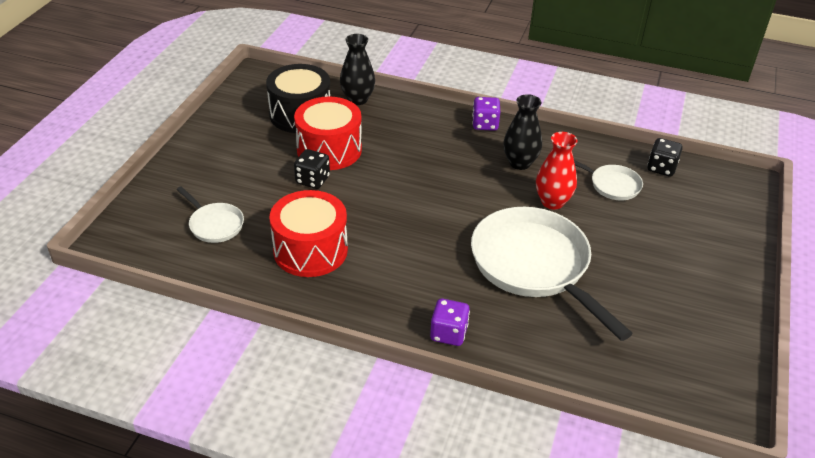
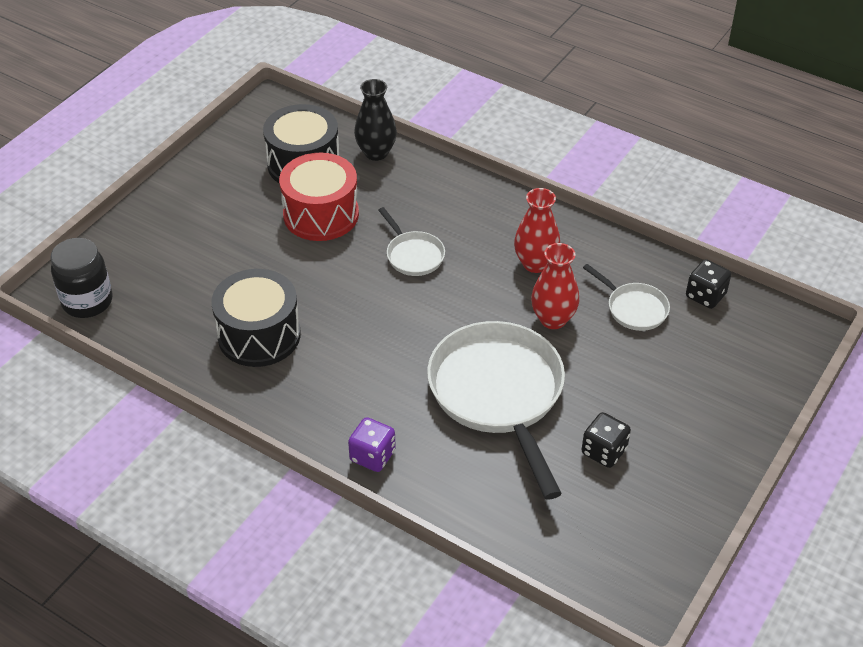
camera: 15 degrees right, 5 degrees up
white pan [177,187,244,243] -> white pan moved to [378,207,445,276]
red drum [270,190,348,277] -> black drum [211,269,301,367]
black dice [294,149,330,189] -> black dice moved to [582,412,631,468]
purple dice [472,97,500,131] -> none
black vase [503,94,542,170] -> red vase [514,188,560,273]
none -> black jar [50,238,112,318]

